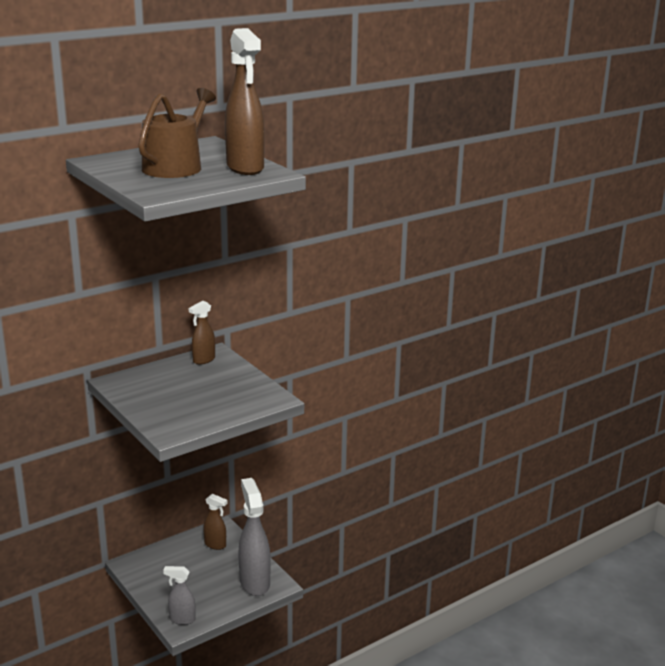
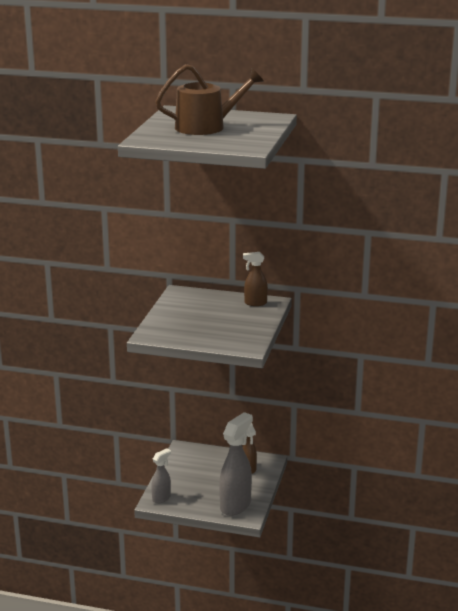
camera: 50 degrees right, 0 degrees up
grey spray bottle [163,566,196,625] -> grey spray bottle turned 75 degrees clockwise [151,448,171,504]
brown spray bottle [225,28,265,175] -> none

